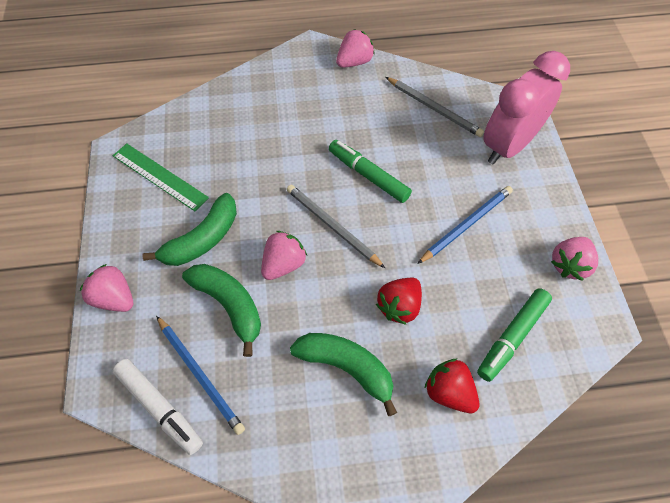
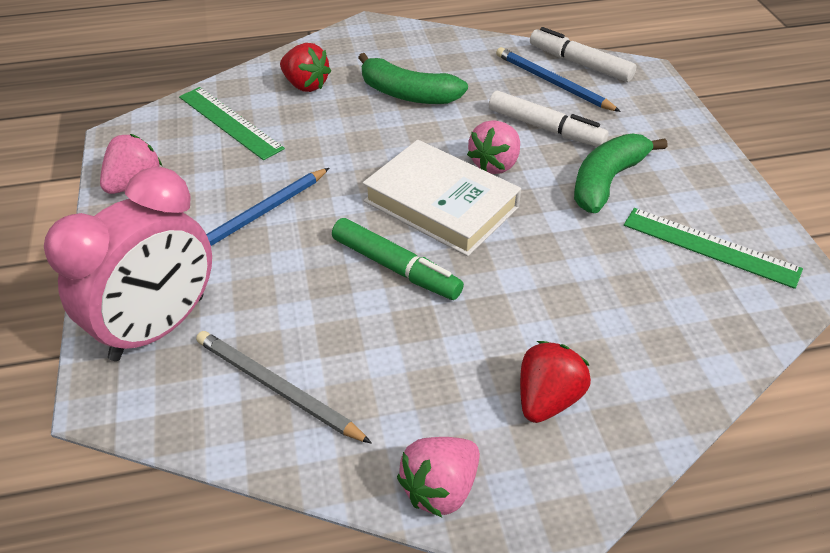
camera: 175 degrees right, 15 degrees down
pink strawberry [80,264,133,312] -> none
green banana [182,264,261,357] -> white marker [489,91,609,147]
grey pencil [287,185,385,268] -> white book [363,140,521,257]
red strawberry [376,278,422,325] -> red strawberry moved to [520,341,591,423]
green marker [477,288,552,382] -> green ruler [179,87,285,160]

